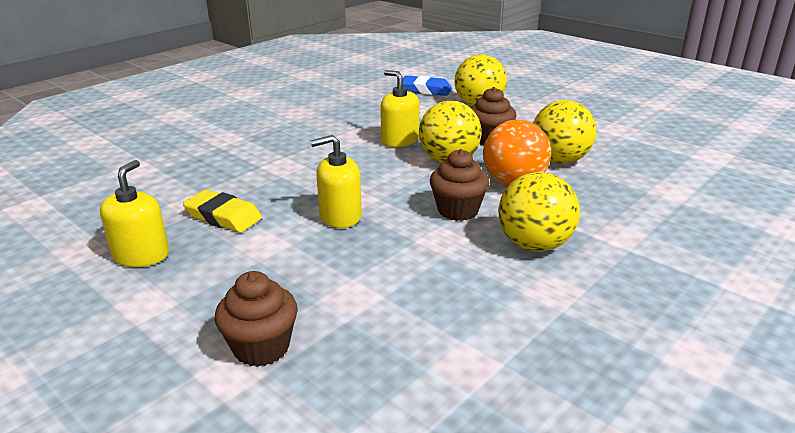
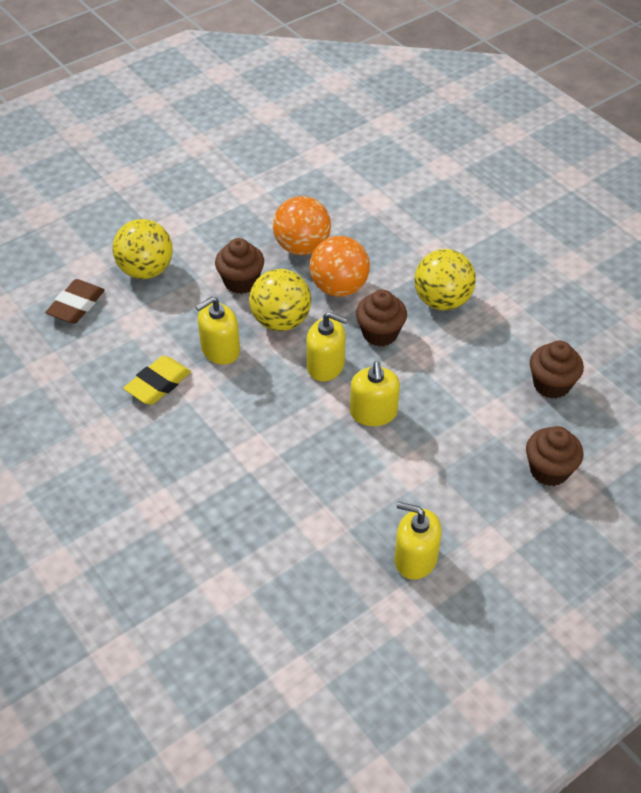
camera: 80 degrees left, 20 degrees up
yellow eraser [183,190,262,233] -> yellow eraser moved to [123,356,191,405]
blue eraser [403,75,452,96] -> brown eraser [45,279,105,324]
yellow ball [533,100,596,163] -> orange ball [273,196,331,255]
none -> yellow soap dispenser [306,312,348,382]
none -> brown cupcake [530,341,584,399]

